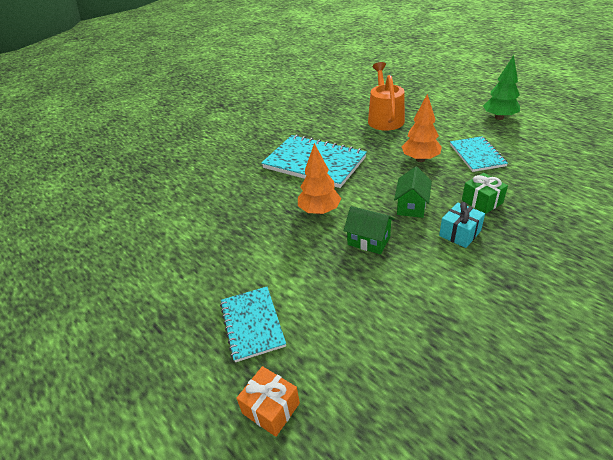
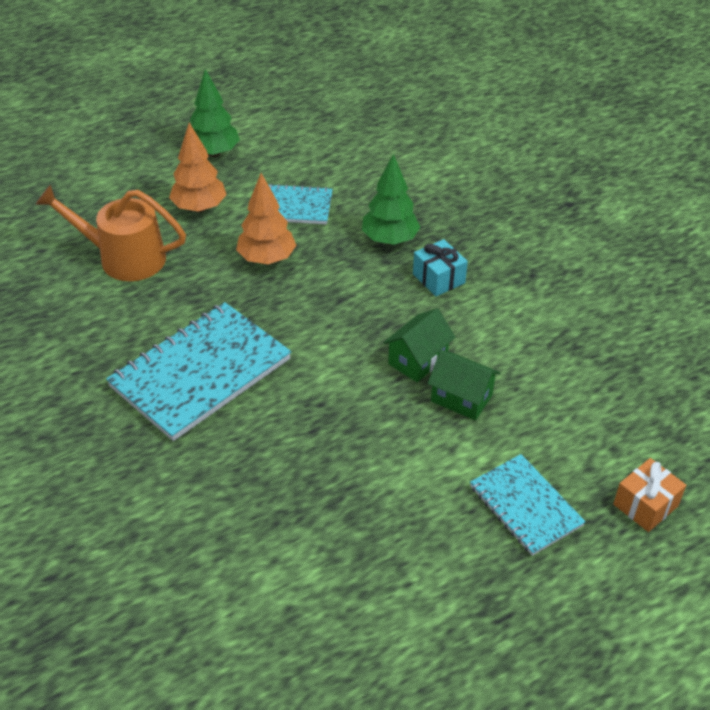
camera: 80 degrees left, 5 degrees up
turquoise notebook [220,287,286,362] -> turquoise notebook turned 60 degrees clockwise [470,454,586,556]
orange tree [298,143,341,215] -> orange tree moved to [169,123,227,212]
green house [394,166,432,218] -> green house moved to [427,350,500,420]
green gift [462,173,508,214] -> green tree [362,154,420,245]

